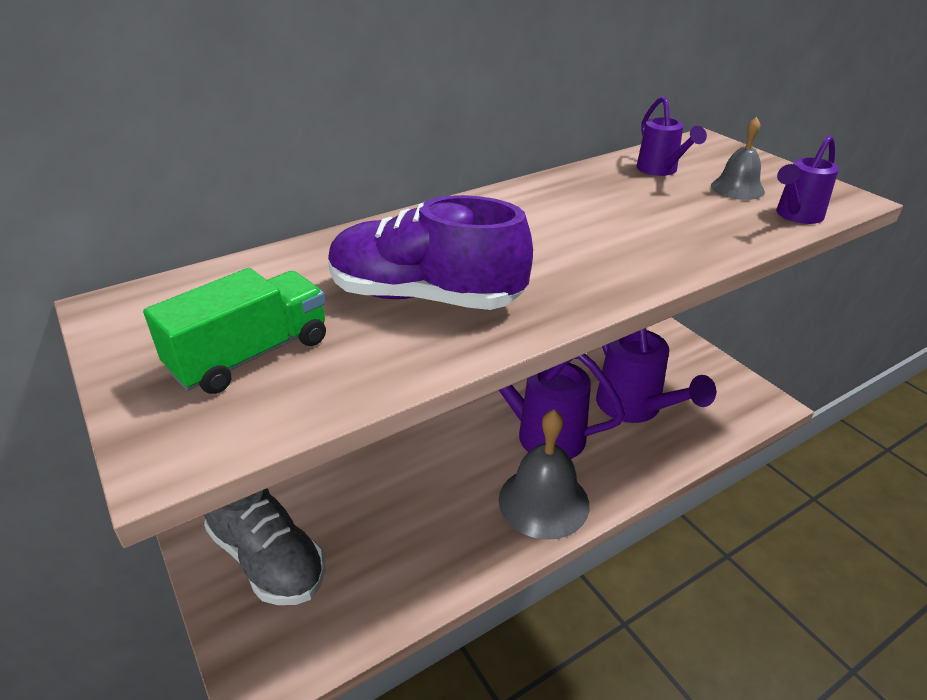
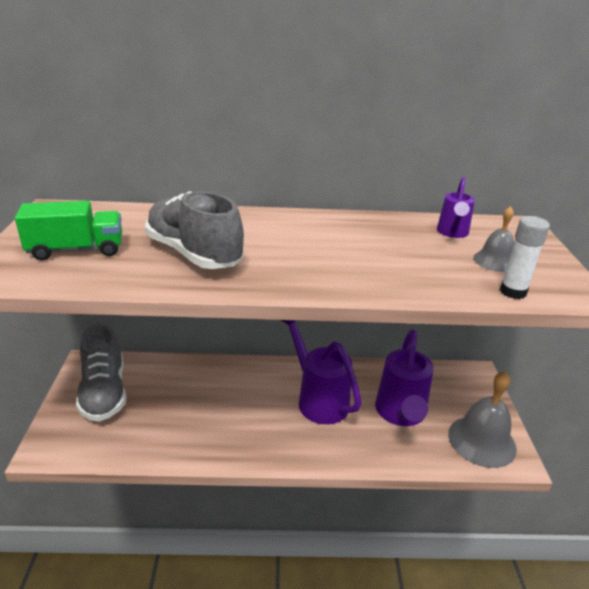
camera: 30 degrees right, 5 degrees down
purple shoe [328,195,533,310] -> grey shoe [145,191,244,269]
grey bell [499,409,589,540] -> grey bell moved to [448,371,517,468]
purple watering can [776,135,839,224] -> white glue stick [500,216,550,299]

